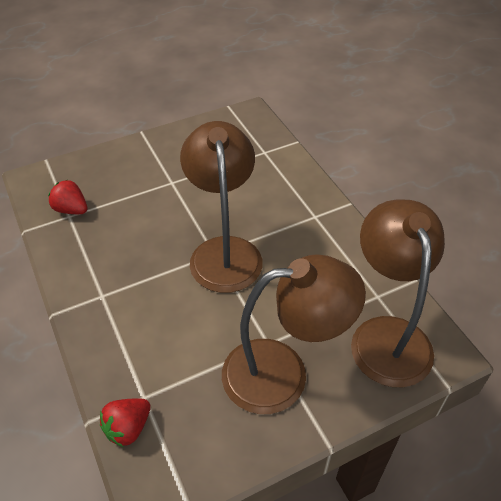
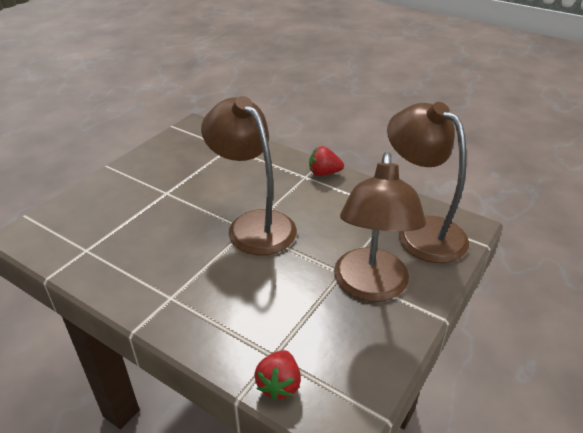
camera: 30 degrees left, 10 degrees down
red strawberry [48,180,88,214] -> red strawberry moved to [309,146,344,176]
brown lamp [222,254,366,414] -> brown lamp turned 135 degrees clockwise [334,152,426,302]

